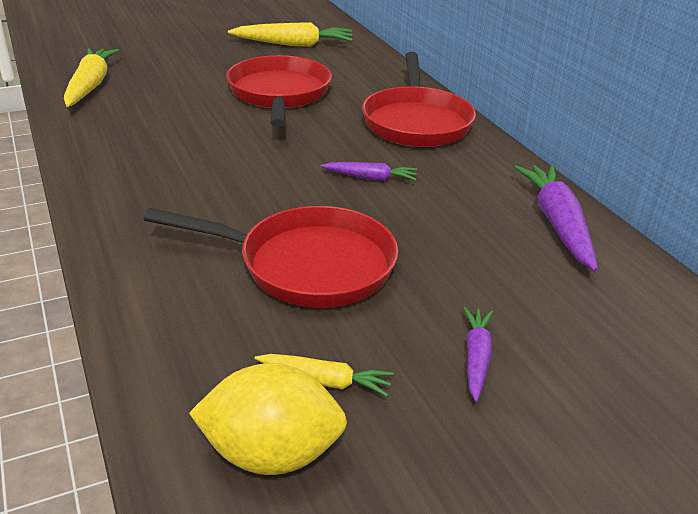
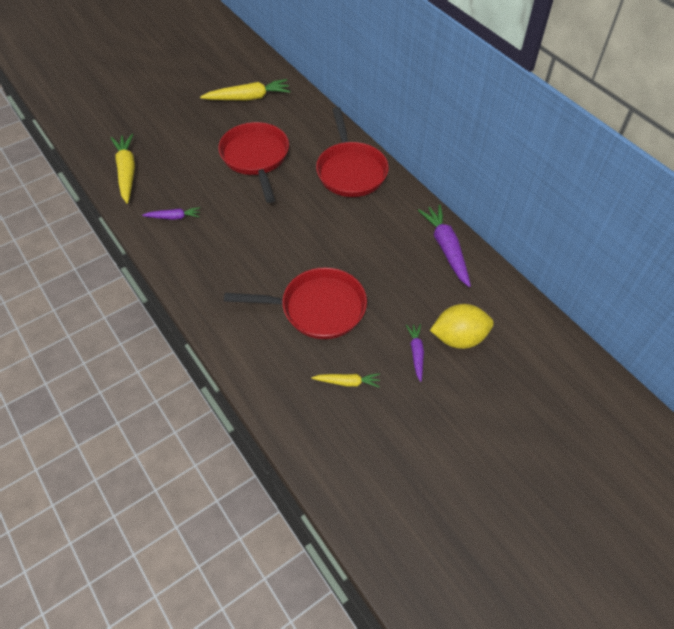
camera: 10 degrees left, 20 degrees up
yellow lemon [189,363,347,475] -> yellow lemon moved to [430,304,494,349]
purple carrot [320,162,417,181] -> purple carrot moved to [142,207,200,220]

